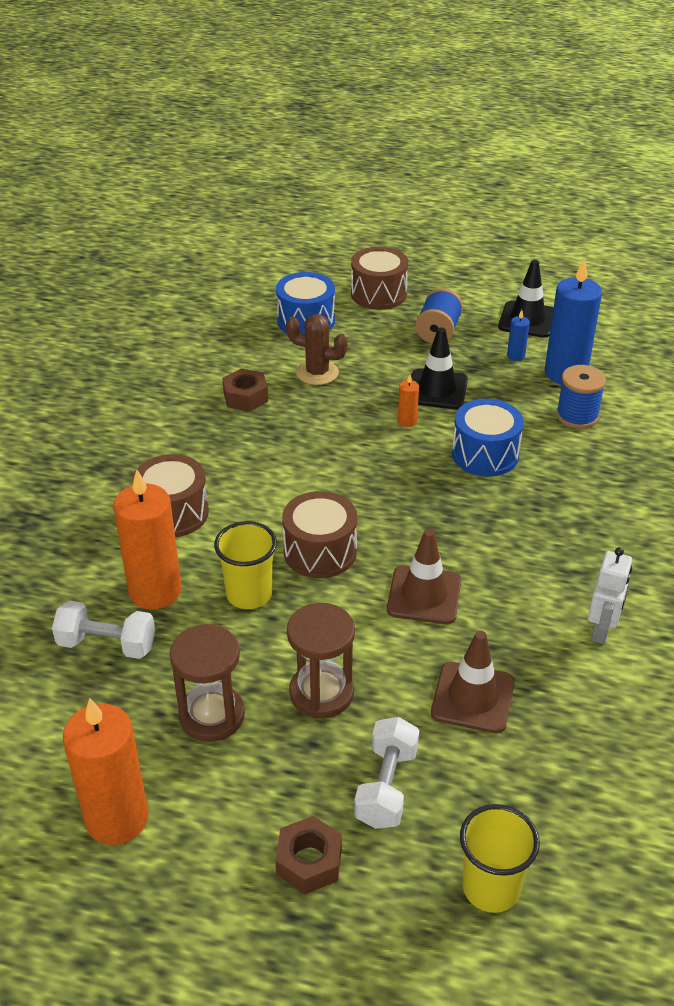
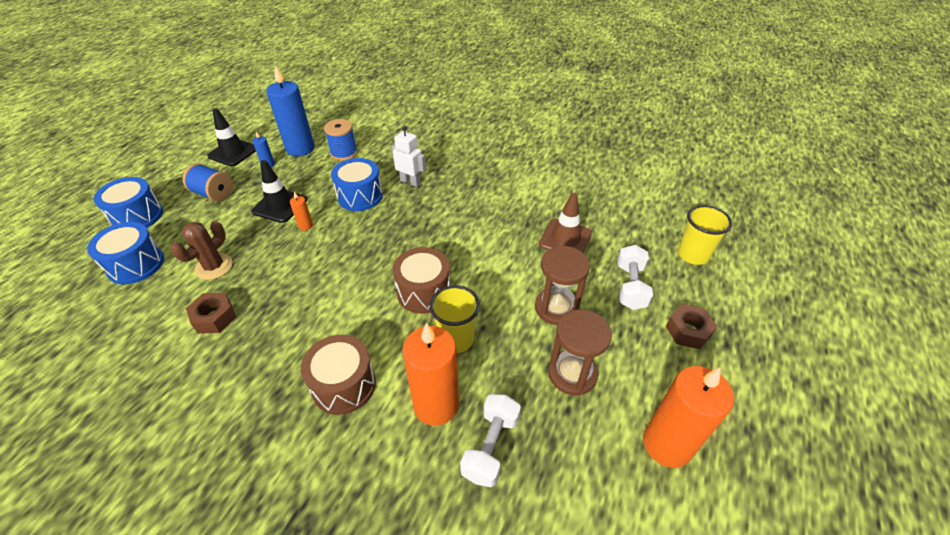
camera: 80 degrees left, 5 degrees up
brown drum [351,247,408,310] -> blue drum [93,177,163,228]
white dumbbell [354,717,419,829] -> white dumbbell turned 75 degrees clockwise [617,245,653,310]
brown traffic cone [387,529,461,624] -> none
white robot [588,547,632,644] -> white robot moved to [392,126,426,187]

